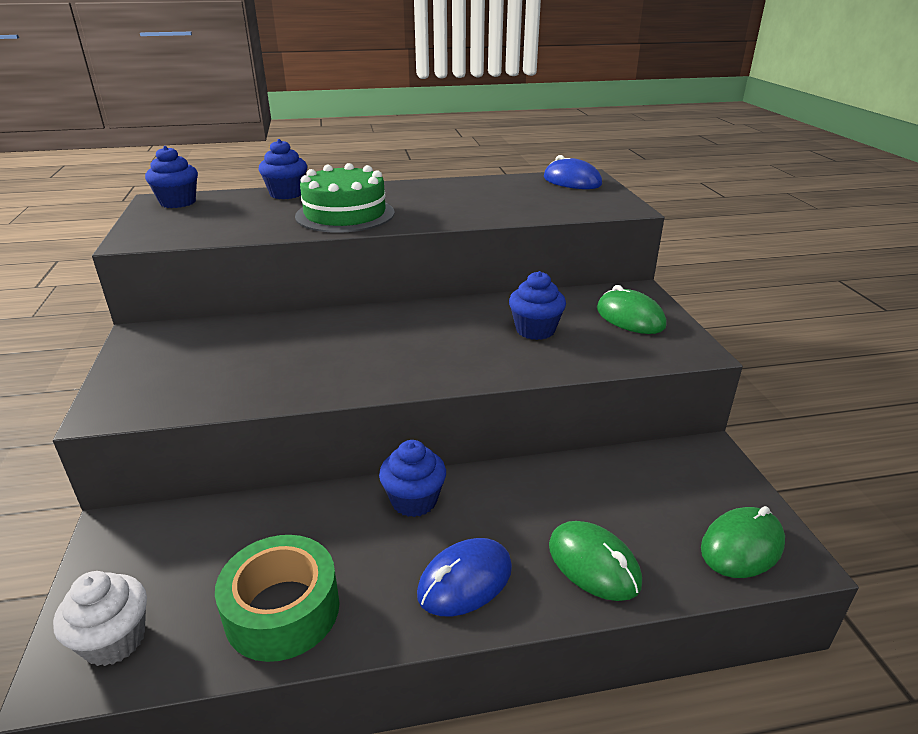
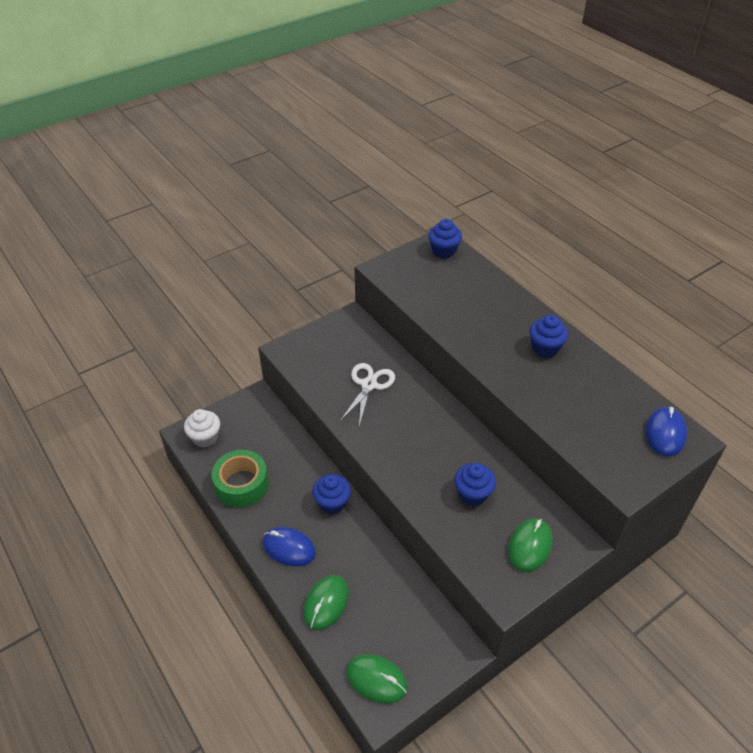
camera: 65 degrees right, 15 degrees up
blue cupcake [259,139,307,199] -> blue cupcake moved to [529,315,568,358]
green cake [295,163,395,233] -> none
none -> white scissors [340,363,395,426]

